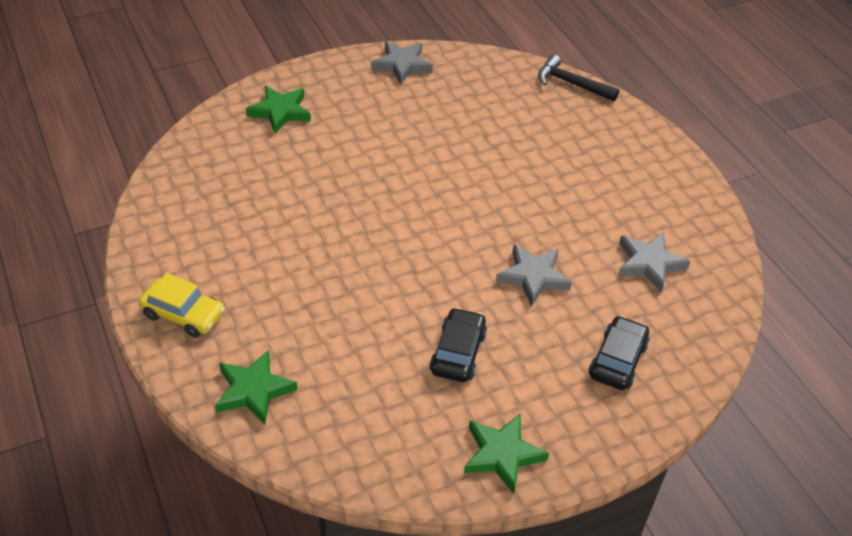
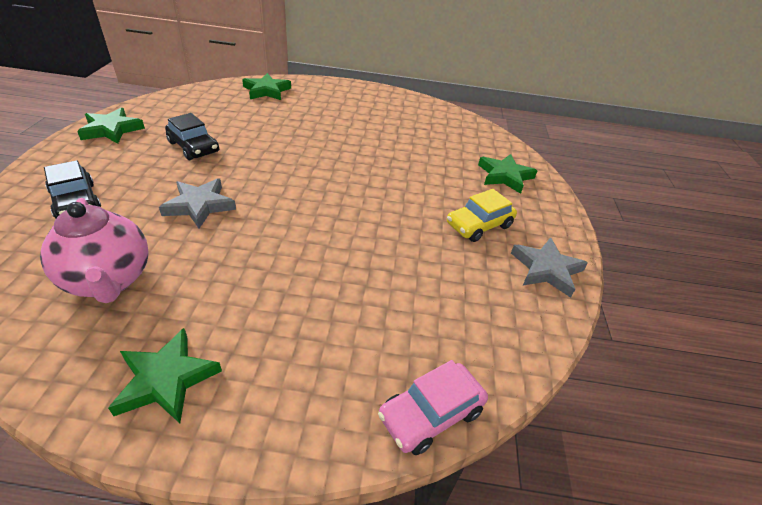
camera: 120 degrees right, 5 degrees down
yellow car [139,273,225,338] -> yellow car moved to [447,189,517,242]
black hammer [538,54,619,102] -> pink car [378,360,488,455]
grey star [618,232,691,292] -> pink teapot [40,198,149,303]
none -> green star [108,328,222,423]

